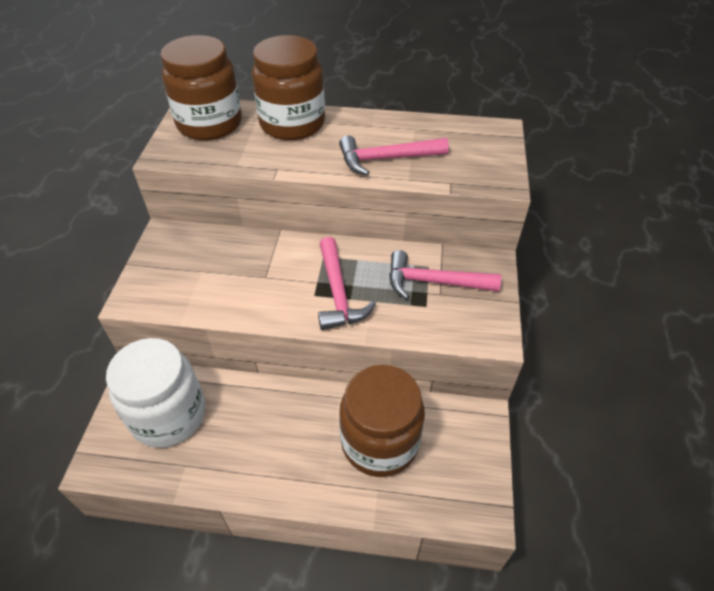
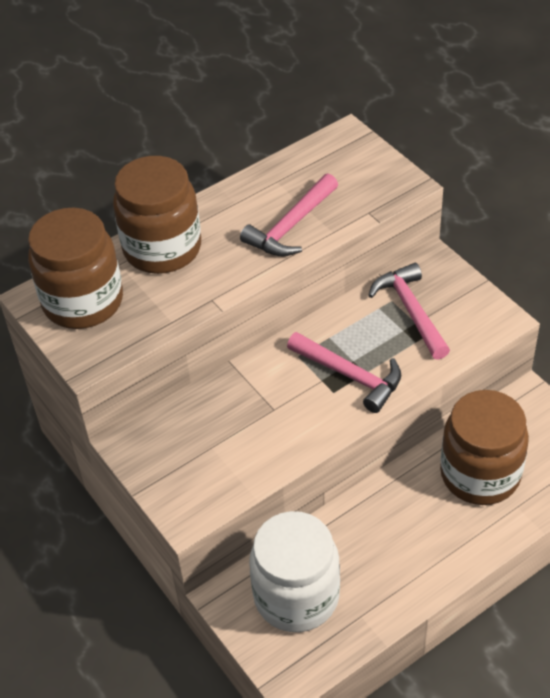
camera: 40 degrees left, 0 degrees up
pink hammer [389,250,501,299] -> pink hammer turned 105 degrees clockwise [368,263,450,360]

